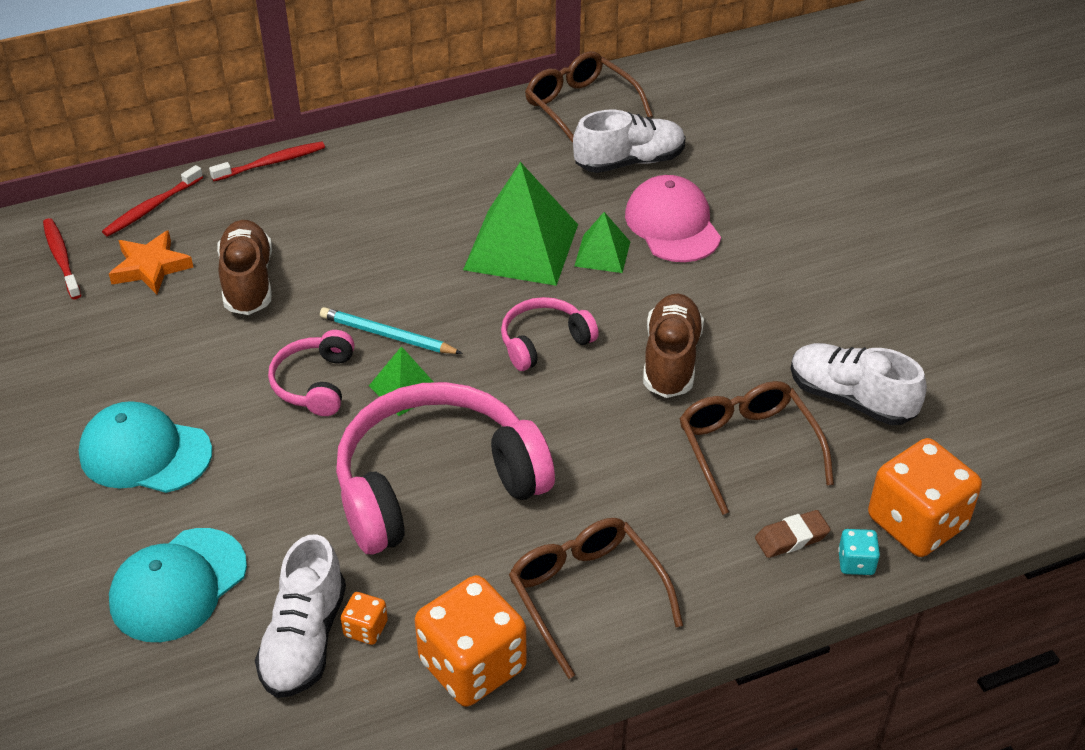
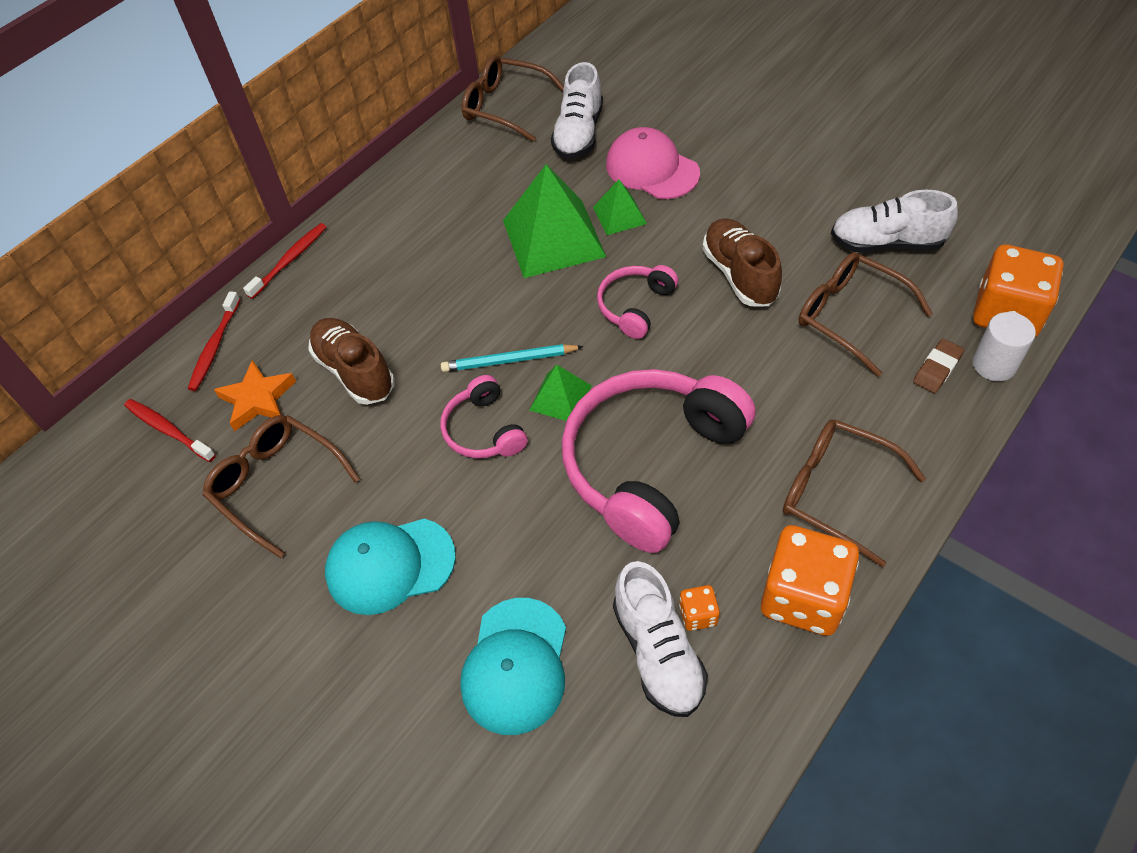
camera: 25 degrees left, 10 degrees up
white shoe [573,110,686,173] -> white shoe turned 150 degrees clockwise [551,62,603,159]
turquoise dice [838,529,880,575] -> white cylinder [973,312,1036,381]
none -> brown glasses [203,415,360,558]

